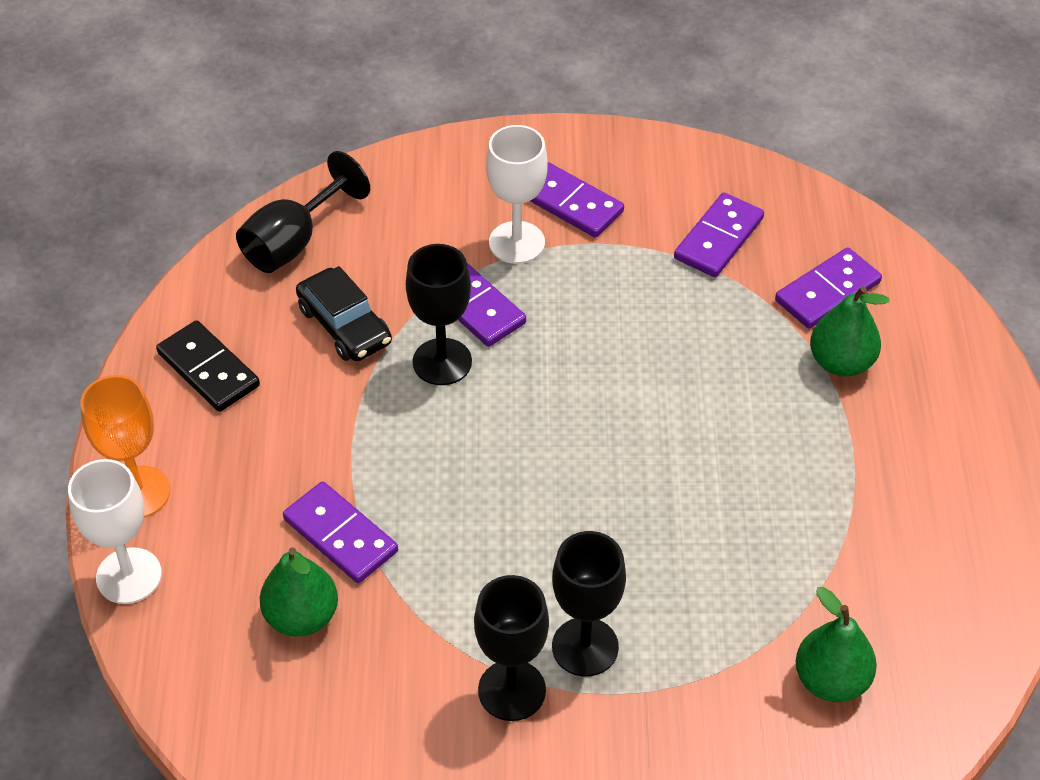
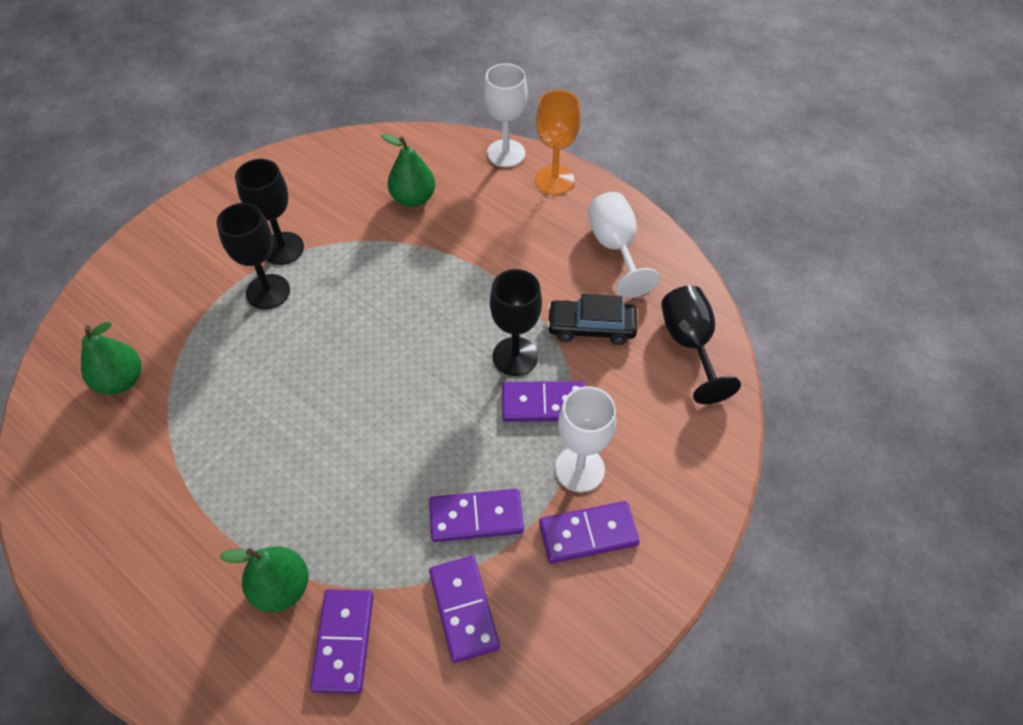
camera: 130 degrees right, 5 degrees up
black domino [156,320,260,412] -> white goblet [588,192,659,298]
purple domino [283,481,398,583] -> purple domino moved to [429,489,524,542]

